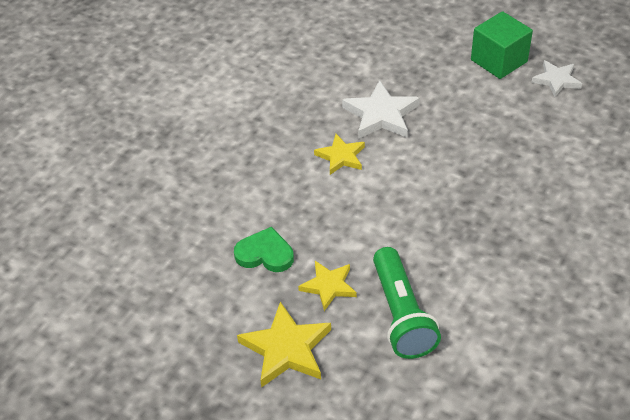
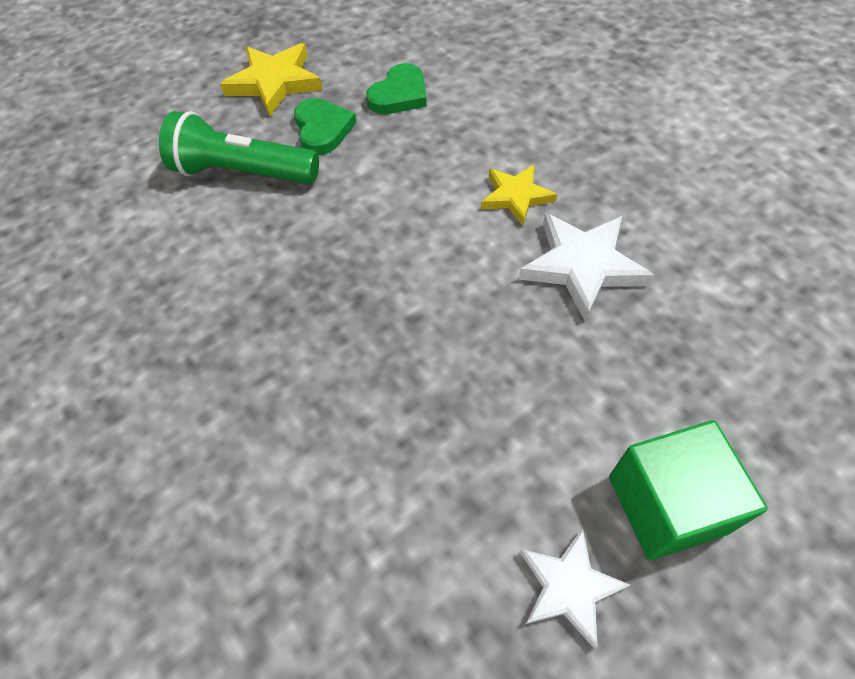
camera: 115 degrees right, 10 degrees up
yellow star [298,261,357,311] -> green heart [294,98,357,155]

